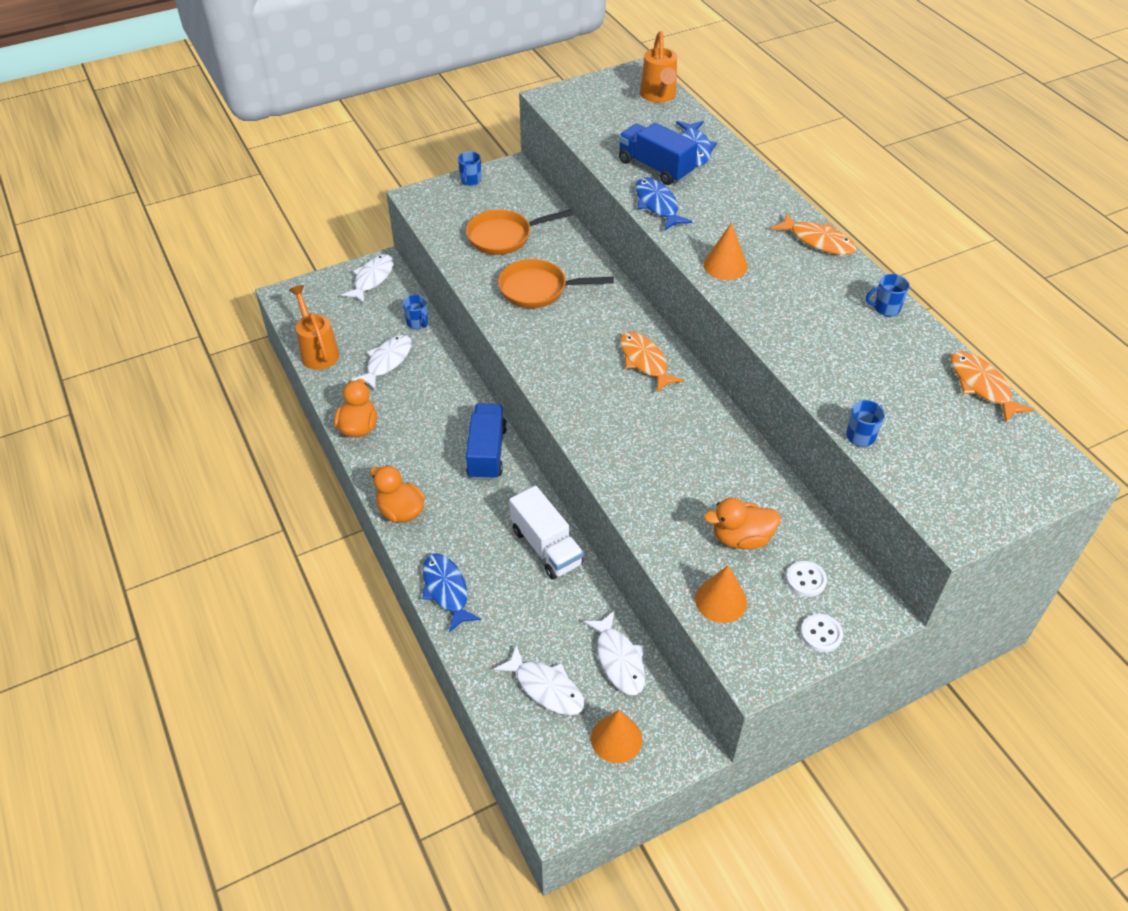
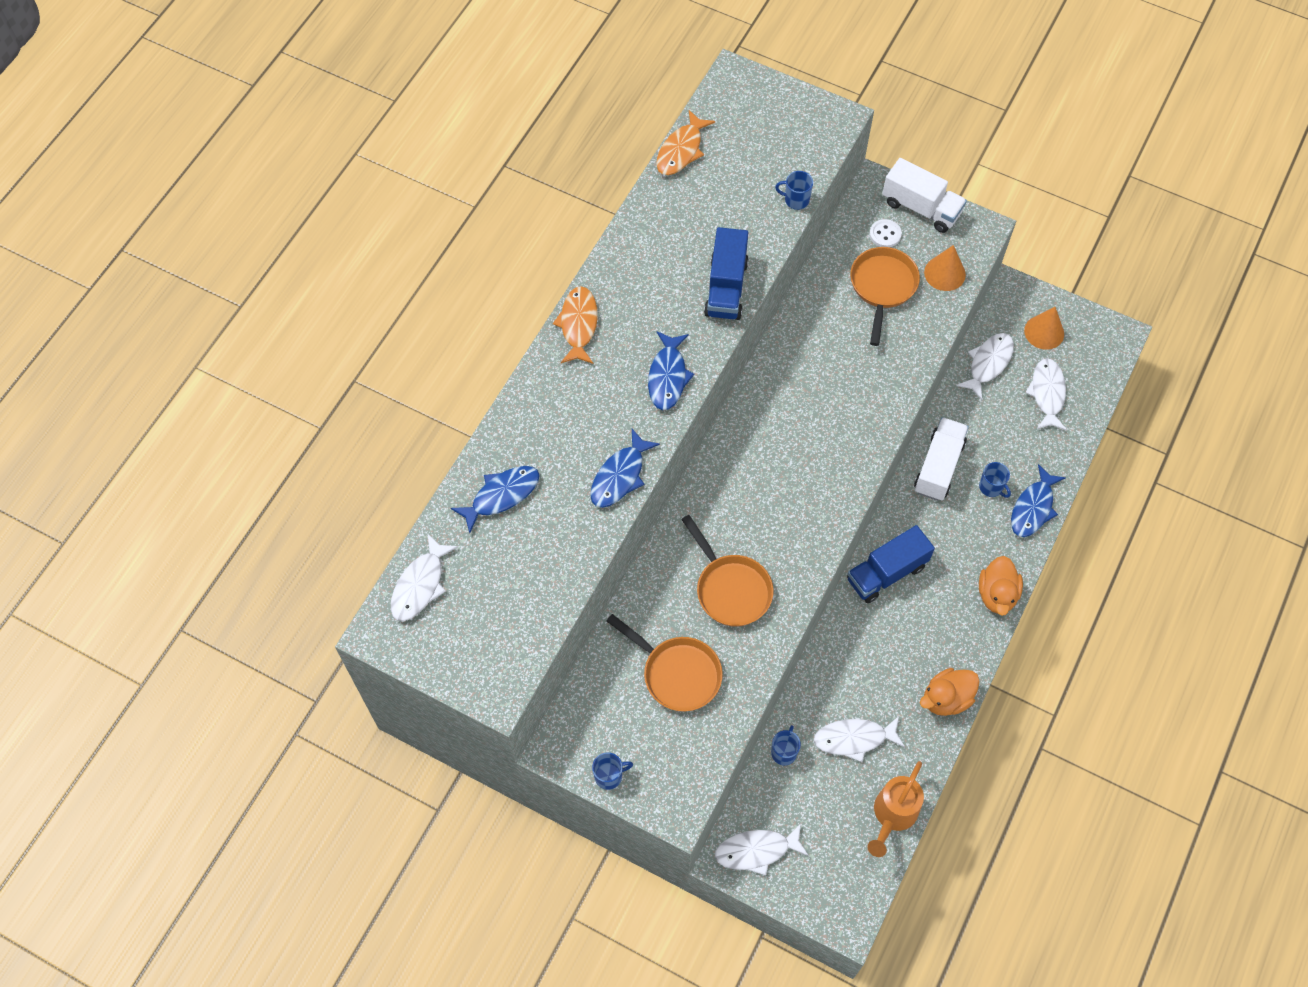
camera: 125 degrees left, 15 degrees up
blue truck [618,122,698,185] -> blue truck moved to [704,227,749,320]
orange fish [620,332,684,392] -> none
orange watering can [640,31,677,103] -> white fish [391,533,458,621]
orange cone [703,222,748,280] -> blue fish [648,331,694,410]
orange duck [704,498,780,550] -> orange pan [850,247,920,346]
white button [801,614,843,652] -> white truck [882,158,967,233]
blue mug [866,274,909,317] -> blue mug moved to [979,462,1011,498]

